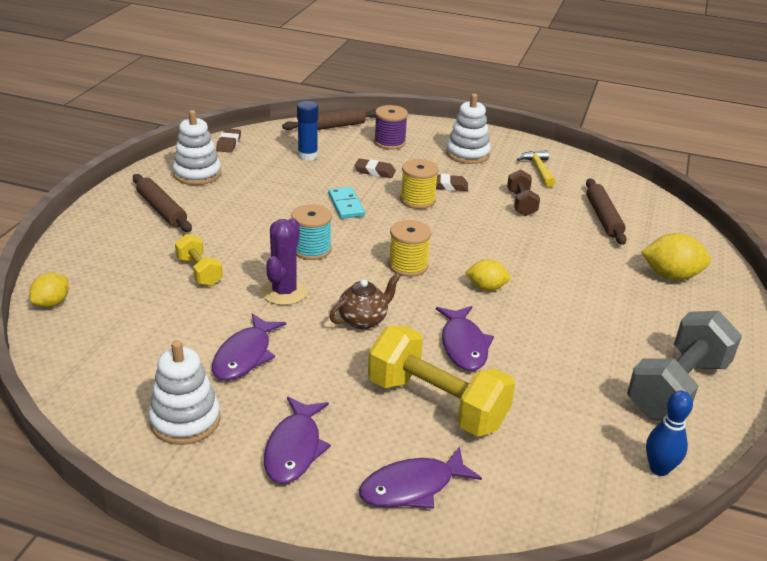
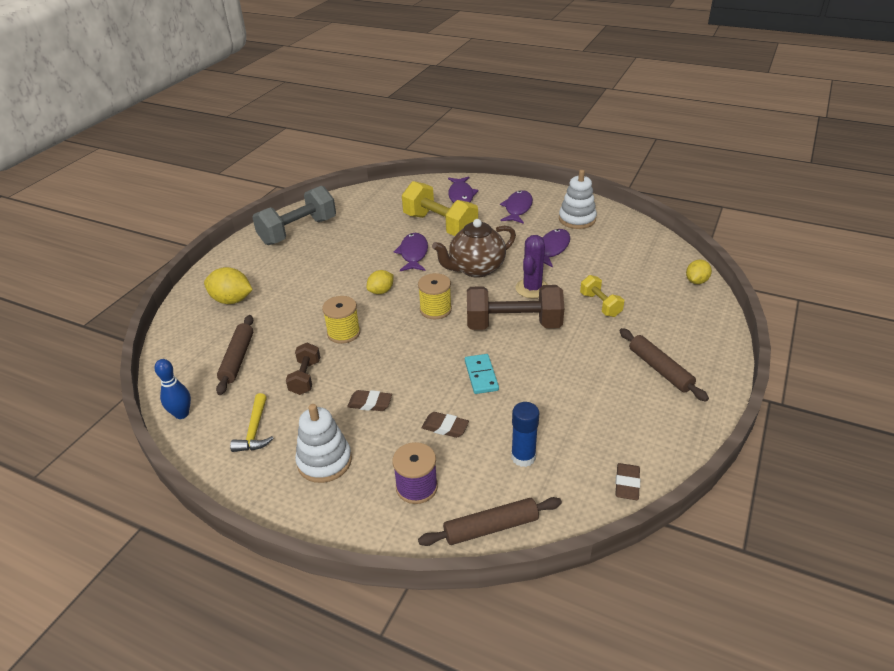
camera: 170 degrees left, 5 degrees up
white stacking toy [173,110,221,185] -> none
turquoise spool [291,204,332,260] -> brown dumbbell [467,285,564,330]
brown teapot [329,274,400,329] -> brown teapot [432,219,516,278], size x1.66
purple fish [359,446,482,509] -> purple fish turned 105 degrees clockwise [448,177,479,203]
yellow spool [400,159,439,209] -> yellow spool moved to [322,296,360,344]
yellow lemon [465,259,511,291] -> yellow lemon turned 60 degrees counterclockwise [367,270,394,294]
blue bowling pin [646,391,693,476] -> blue bowling pin moved to [154,359,191,419]

